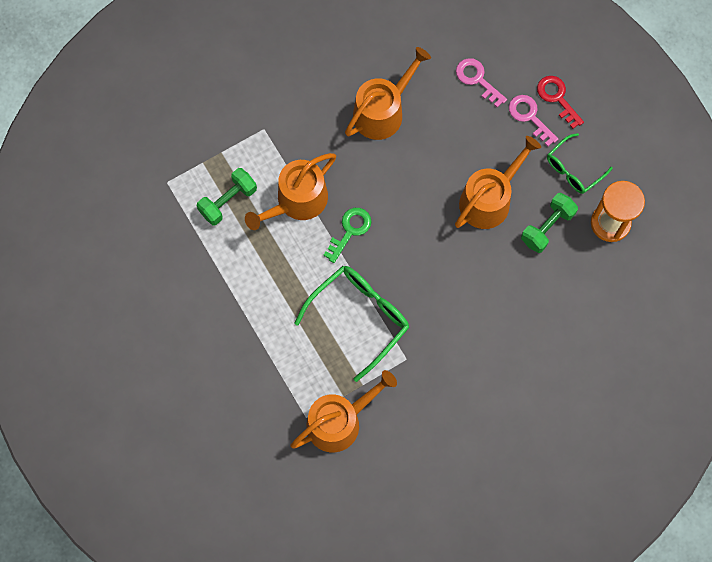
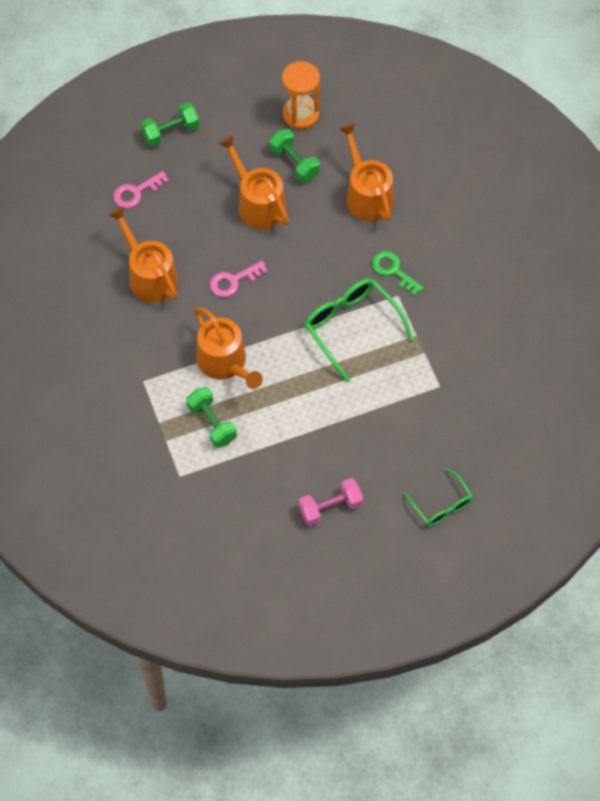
camera: 80 degrees left, 10 degrees down
orange watering can [290,370,397,452] -> orange watering can moved to [339,123,394,221]
green key [323,208,371,263] -> green key moved to [372,251,424,296]
pink key [509,95,558,147] -> pink key moved to [210,261,268,297]
red key [537,76,584,129] -> green dumbbell [141,102,199,147]
green glasses [547,133,613,194] -> green glasses moved to [403,468,473,526]
none -> pink dumbbell [299,478,363,526]

